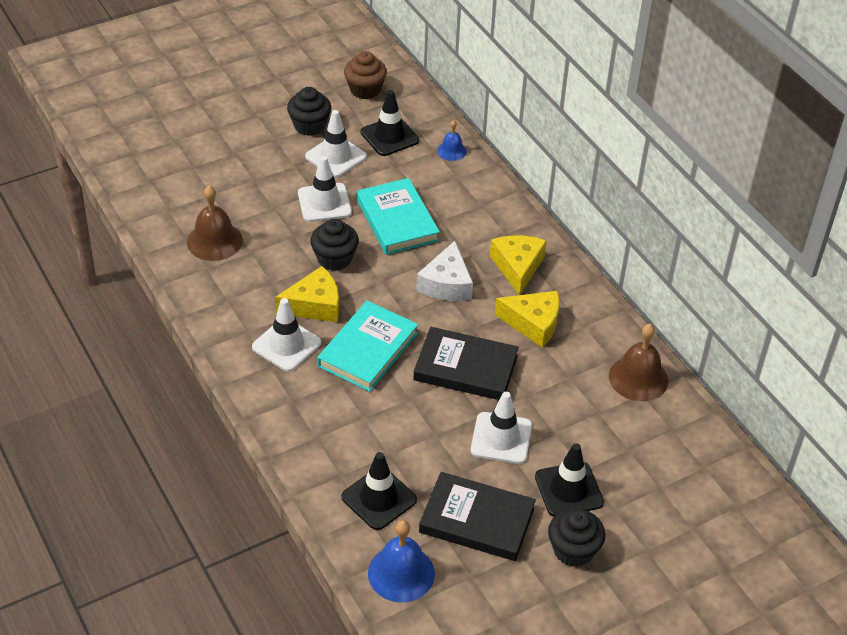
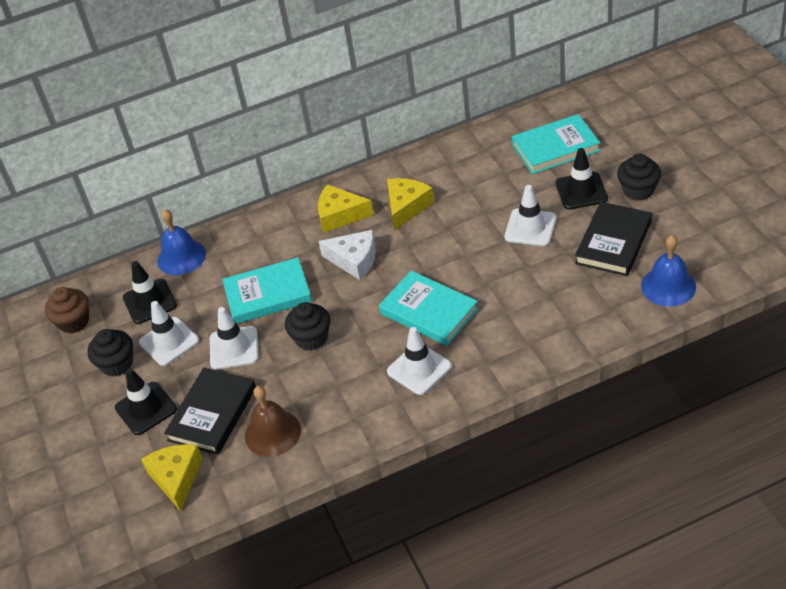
camera: 75 degrees left, 0 degrees up
yellow cheese [275,266,339,322] -> yellow cheese moved to [141,444,203,511]
black traffic cone [341,452,417,530] -> black traffic cone moved to [115,368,177,435]
black book [413,327,519,400] -> black book moved to [164,367,256,455]
blue bell [437,120,467,161] -> blue bell [157,209,206,275], size x1.75
brown bell [609,324,668,401] -> none
none -> turquoise book [512,114,600,174]

